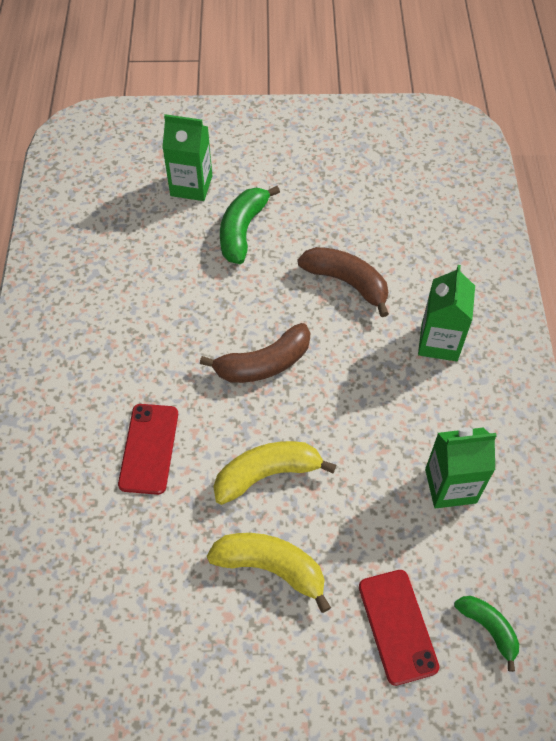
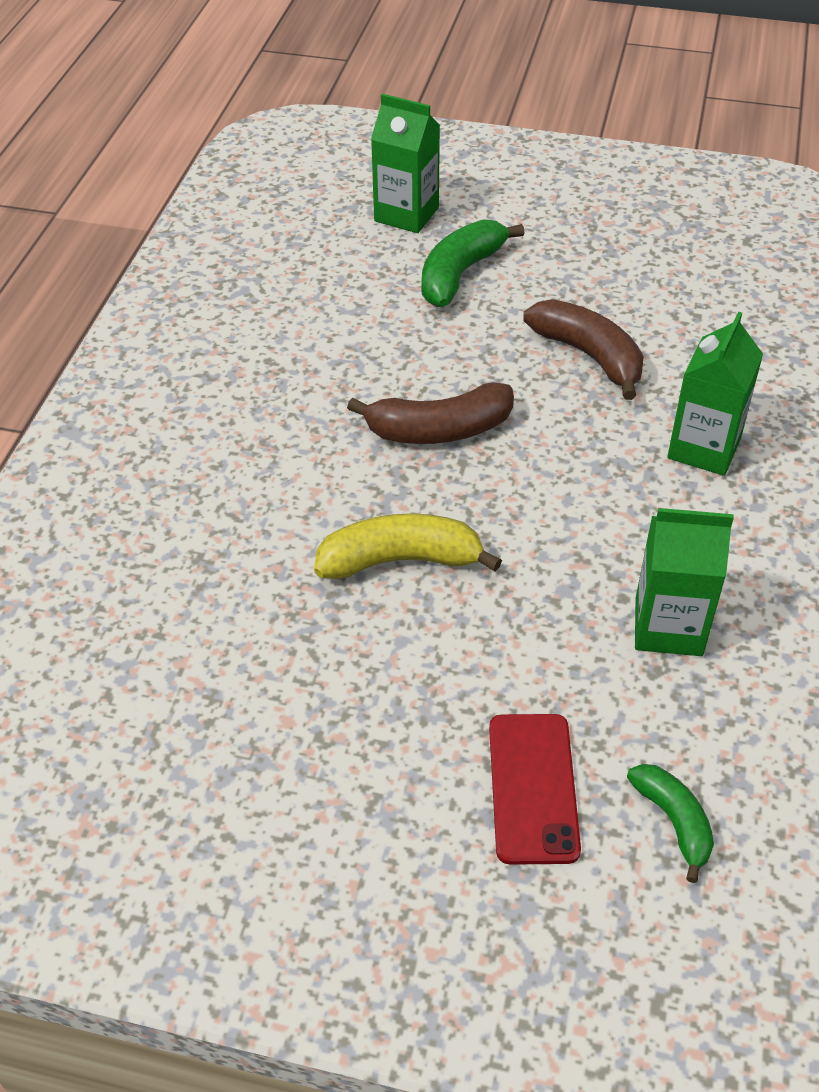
camera: 15 degrees right, 10 degrees down
red phone [118,404,178,495] -> none
yellow banana [207,533,331,613] -> none

